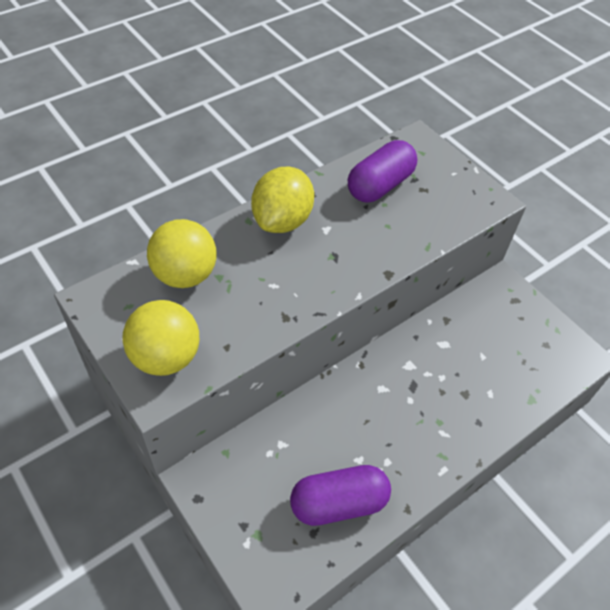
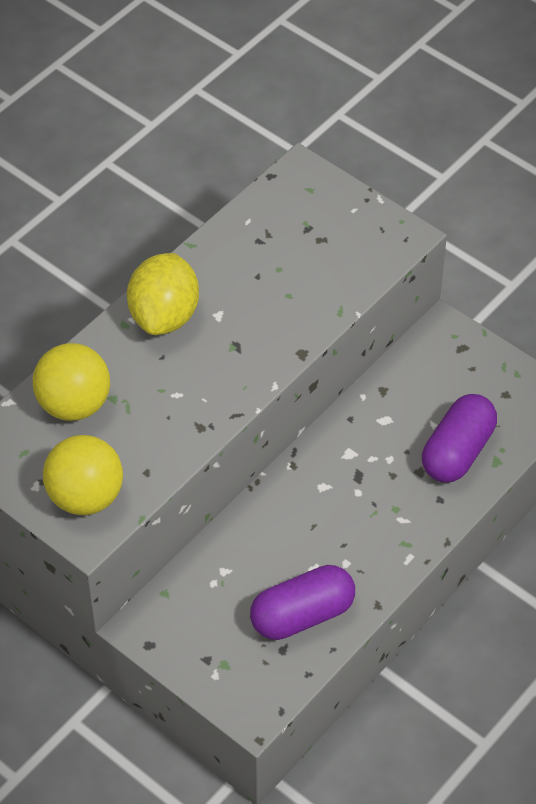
camera: 10 degrees left, 0 degrees up
purple capsule [348,140,417,202] -> purple capsule moved to [422,394,497,482]

